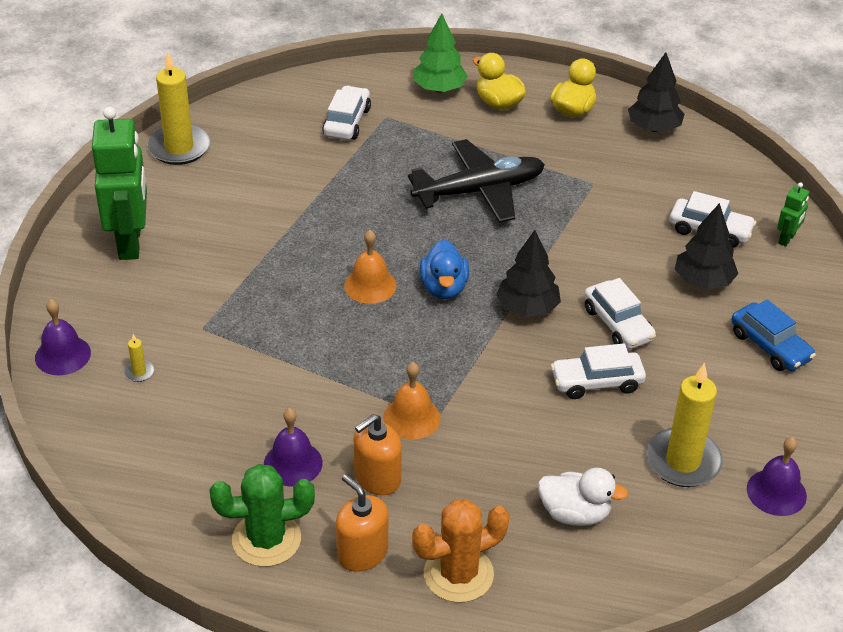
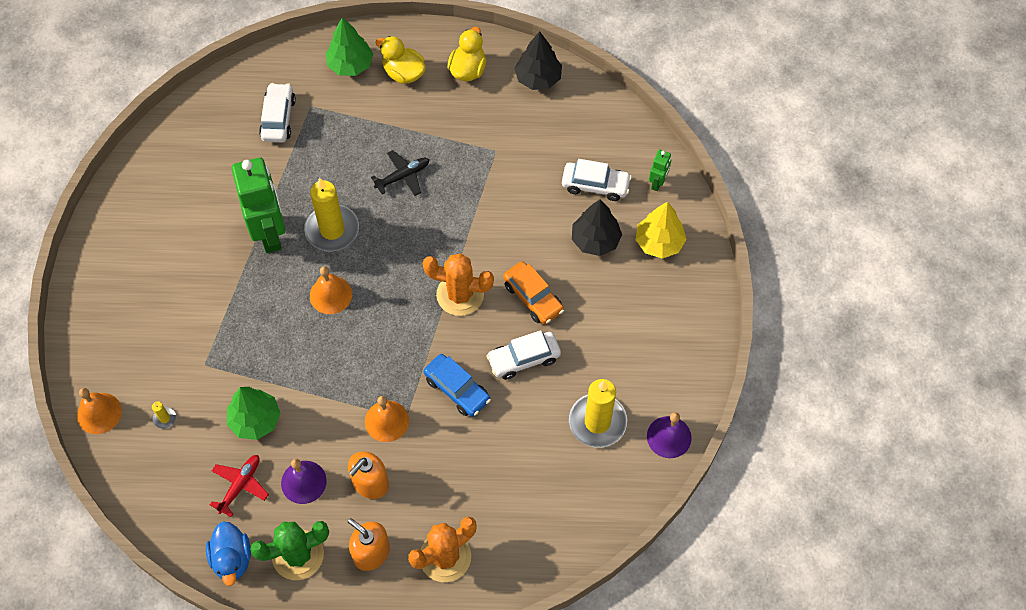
camera: 10 degrees left, 20 degrees up
purple bell [35,299,91,375] -> orange bell [77,388,122,434]
green robot [92,107,147,260] -> green robot moved to [232,158,286,253]
yellow candle [147,52,210,165] -> yellow candle moved to [304,178,359,251]
black plane [408,139,545,223] -> black plane [371,150,430,196], size x0.53
blue duck [420,240,469,299] -> blue duck moved to [206,521,251,586]
black tree [496,230,561,317] -> orange cactus [423,253,494,316]
white duck [538,468,629,526] -> none
white car [584,278,656,349] -> orange car [503,261,564,325]
blue car [731,299,816,371] -> blue car moved to [424,354,491,417]
none -> red plane [210,455,269,517]
none -> green tree [227,387,281,440]
none -> yellow tree [636,202,687,259]

